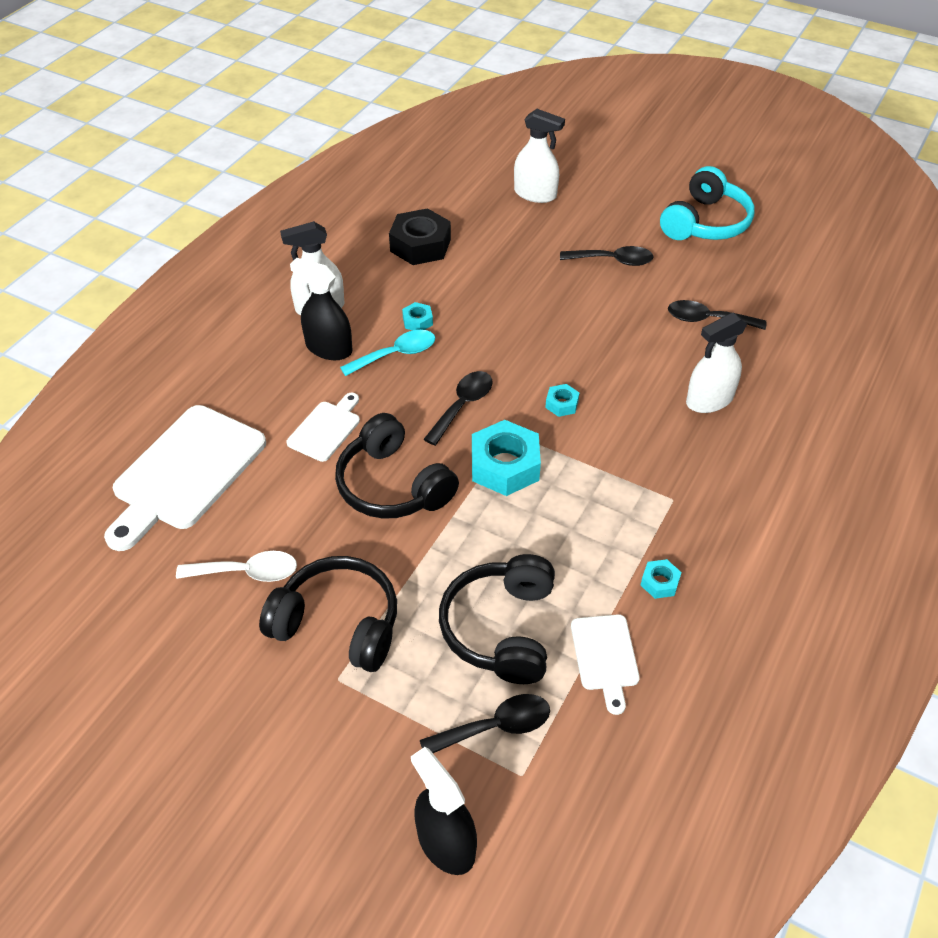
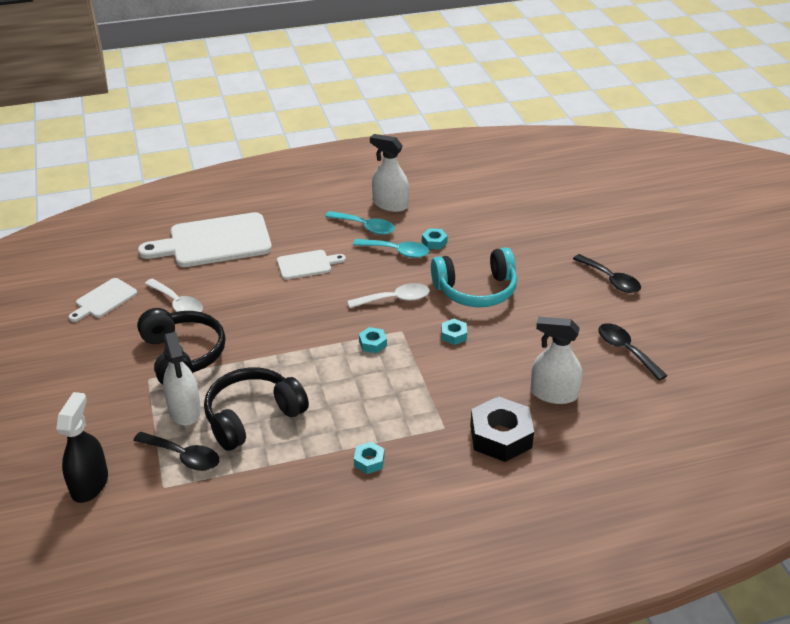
camera: 45 degrees right, 10 degrees down
black spray bottle [290,258,352,360] -> turquoise spoon [325,211,395,235]
black headphones [335,413,459,519] -> none
black nut [389,208,451,265] -> black nut moved to [470,396,534,462]
black spoon [424,371,493,446] -> white spoon [347,283,429,308]
turquoise nut [472,420,541,496] -> turquoise nut [359,327,387,353], size x0.48
white spray bottle [514,109,565,203] -> white spray bottle moved to [163,332,201,425]
white cutting board [571,614,640,715] -> white cutting board moved to [69,278,137,322]
turquoise headphones [660,166,754,240] -> turquoise headphones moved to [431,247,517,307]

